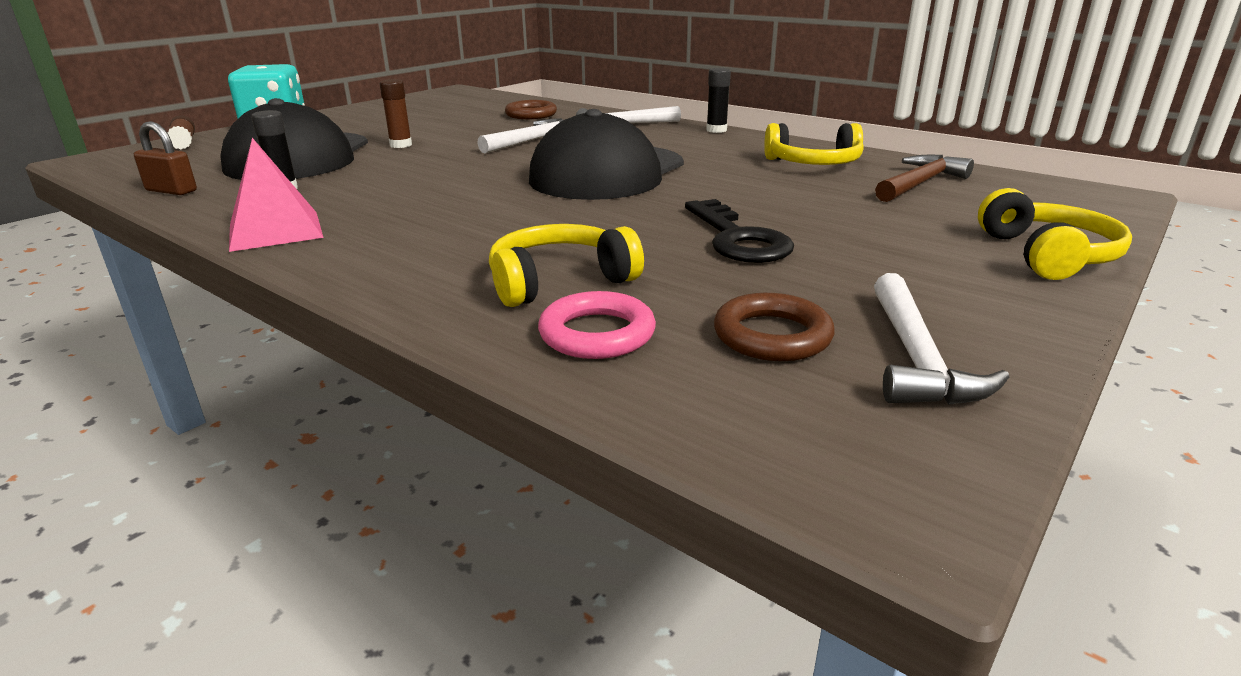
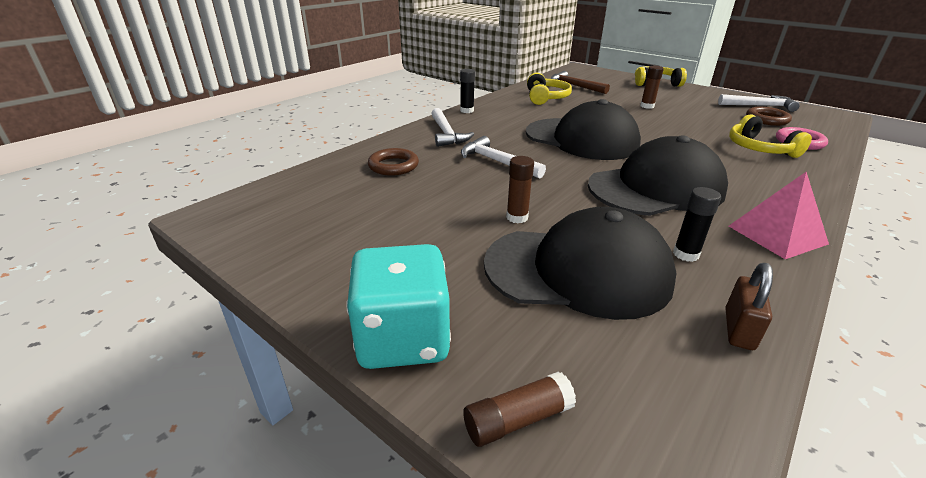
camera: 90 degrees left, 5 degrees up
black key [685,199,794,263] -> none
none -> black cap [588,135,728,216]
none -> brown glue stick [640,66,664,109]

